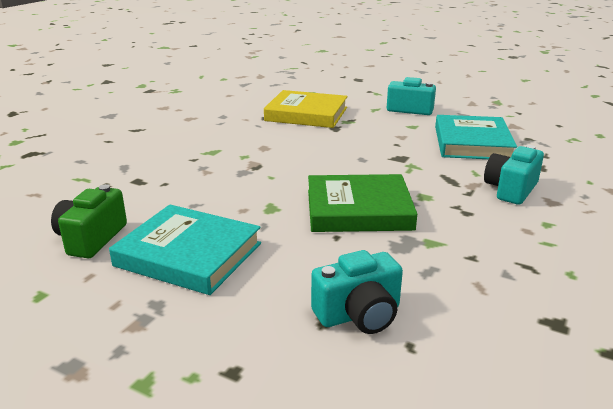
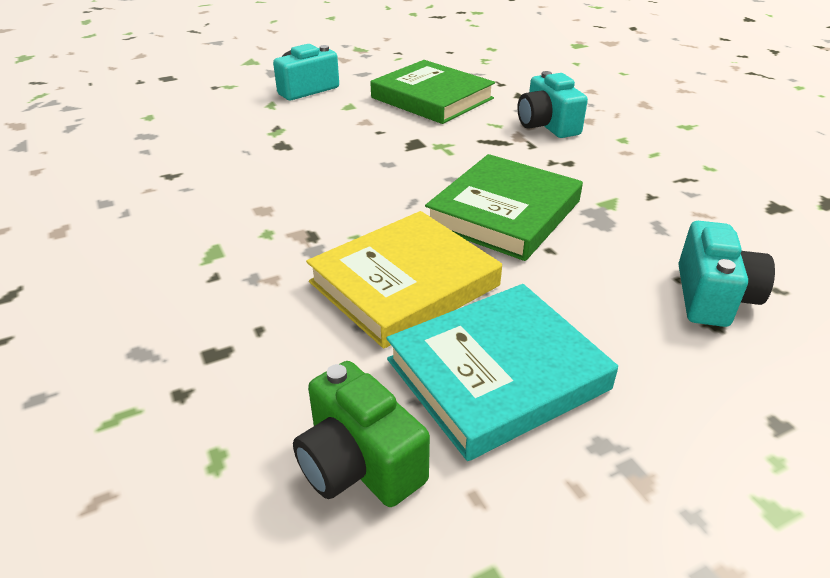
camera: 55 degrees left, 10 degrees up
yellow book [264,90,348,128] -> yellow book moved to [306,211,502,348]
turquoise book [435,115,517,159] -> green book [370,60,495,124]

